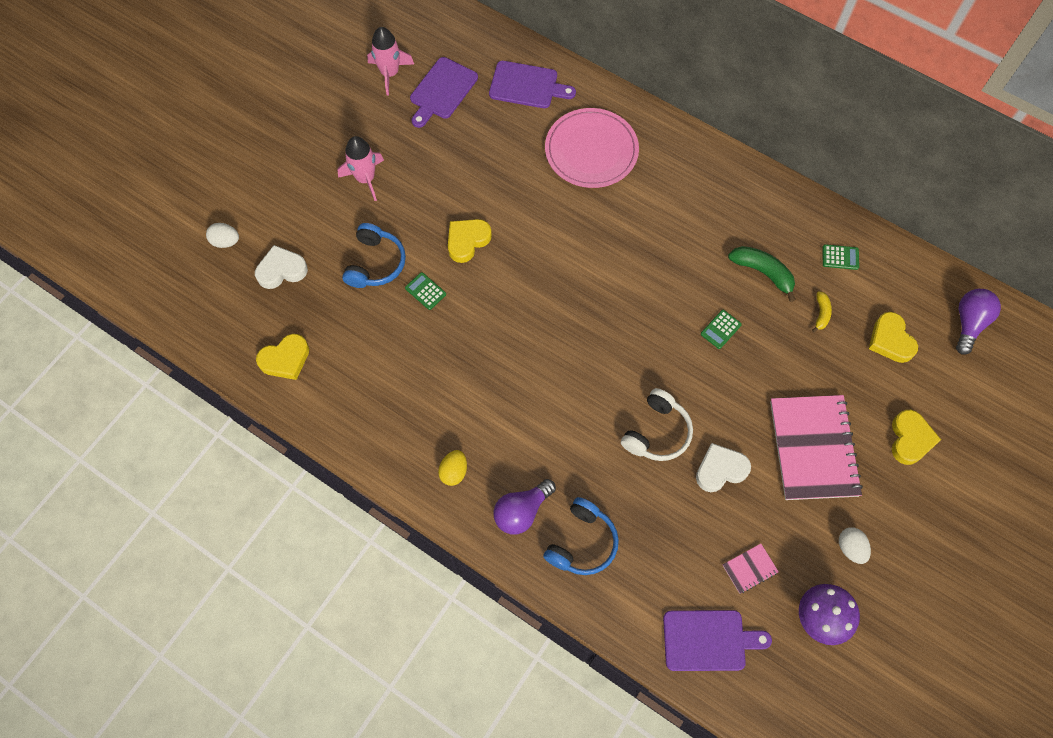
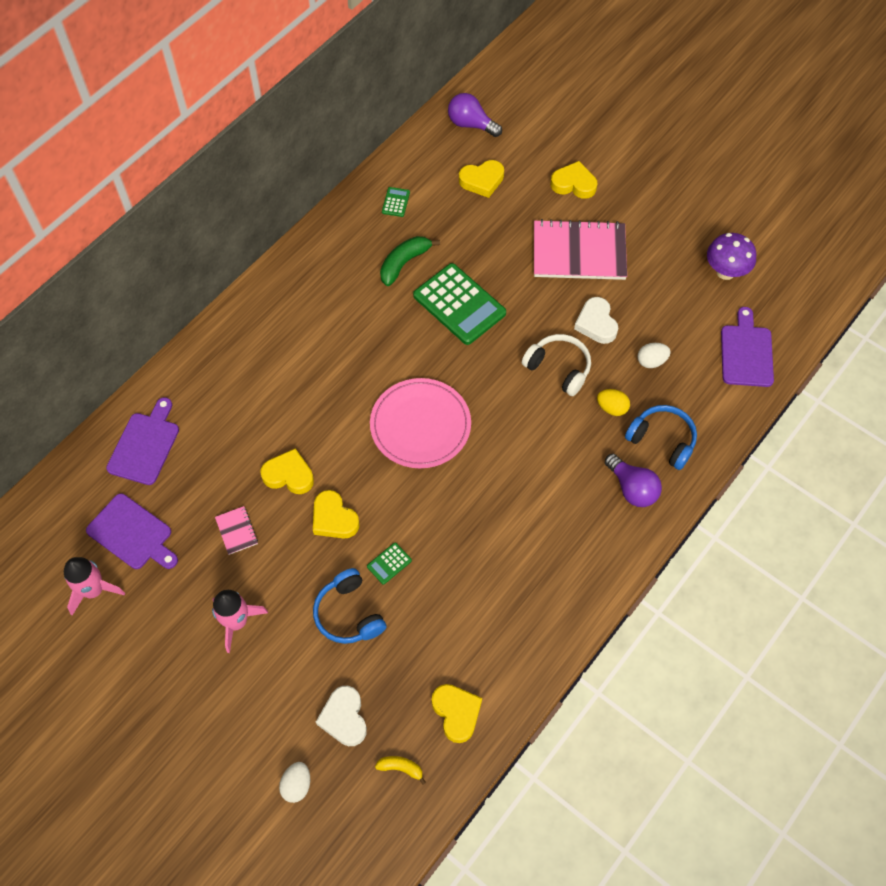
camera: 85 degrees left, 5 degrees down
blue headphones [342,223,406,288] -> blue headphones turned 135 degrees counterclockwise [313,568,387,644]
yellow egg [438,450,467,486] -> yellow egg moved to [597,389,630,416]
pink plate [545,108,639,188] -> pink plate moved to [370,378,471,468]
green calculator [701,310,742,349] -> green calculator [413,263,506,345], size x2.36
pink notebook [722,544,779,594] -> pink notebook moved to [215,506,258,555]
yellow banana [812,291,832,333] -> yellow banana moved to [375,756,426,785]
white egg [839,527,871,564] -> white egg moved to [637,343,671,368]
none -> yellow heart [260,448,314,494]

